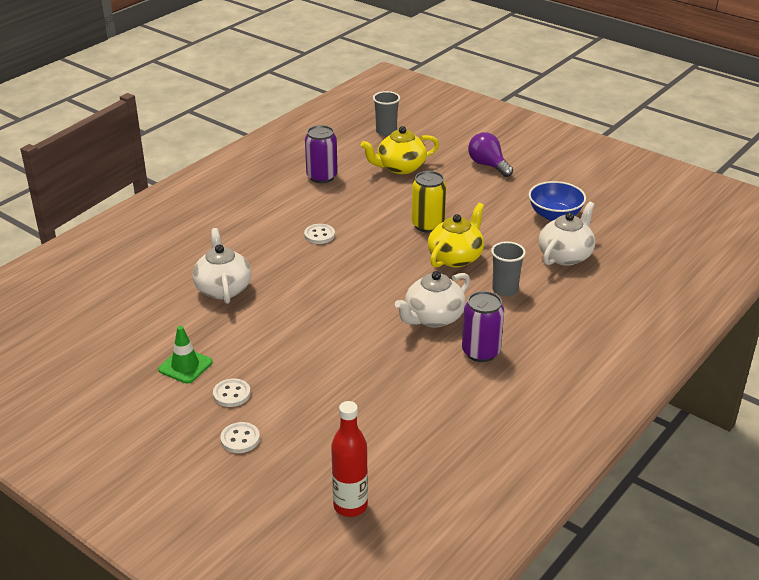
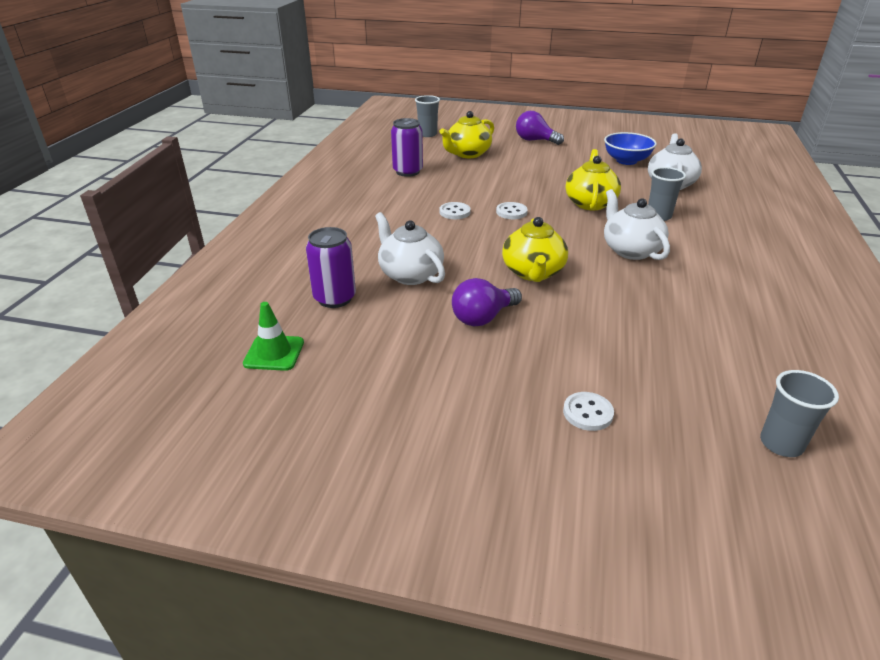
camera: 25 degrees left, 0 degrees up
green traffic cone [158,326,212,384] -> green traffic cone moved to [243,302,304,371]
white button [213,379,251,407] -> white button moved to [496,202,528,219]
red bottle [331,401,368,517] -> grey cup [760,370,839,457]
white teapot [395,271,470,327] -> white teapot turned 135 degrees clockwise [604,189,670,260]
yellow can [412,171,446,233] -> none
purple can [462,291,504,362] -> purple can moved to [306,227,356,308]
none -> purple light bulb [452,278,522,327]
none -> yellow teapot [502,217,568,282]

